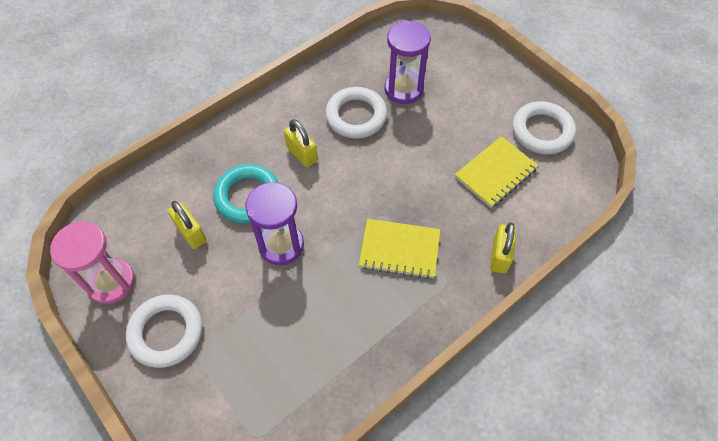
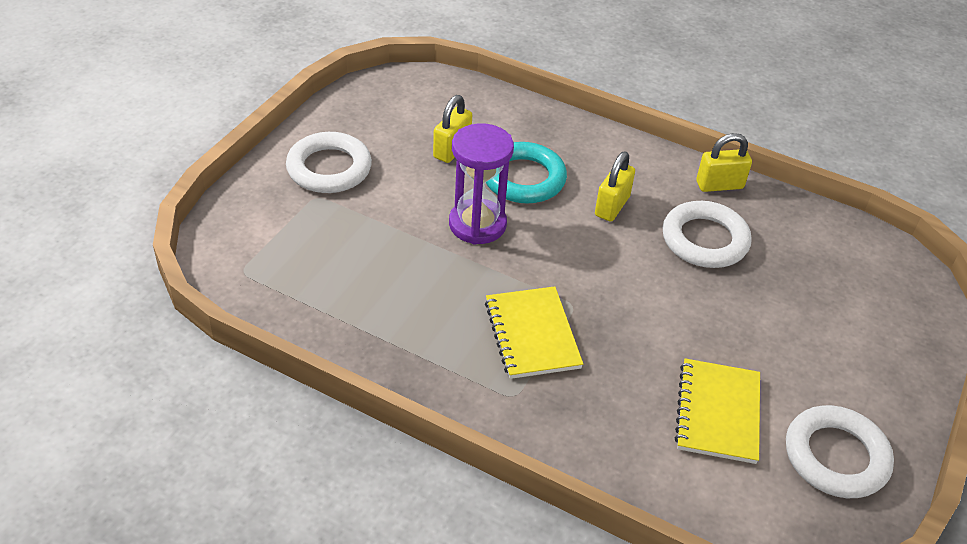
camera: 65 degrees right, 15 degrees down
pink hourglass [50,221,135,304] -> none
purple hourglass [385,20,431,104] -> none
yellow notebook [455,136,538,208] -> yellow notebook turned 75 degrees clockwise [675,358,760,464]
yellow padlock [490,222,516,273] -> yellow padlock moved to [696,133,752,192]

